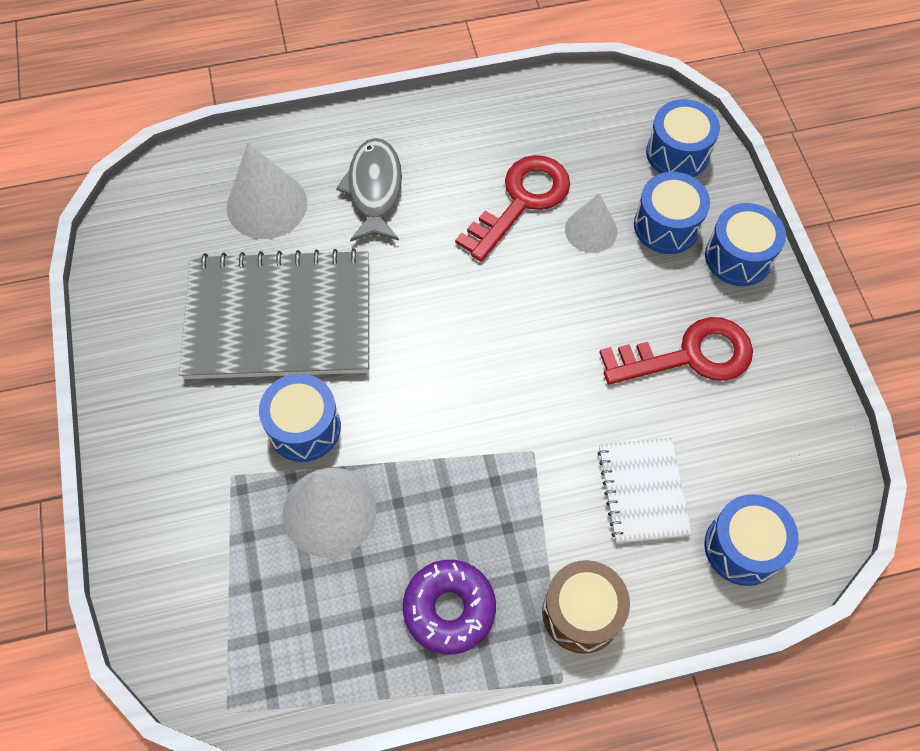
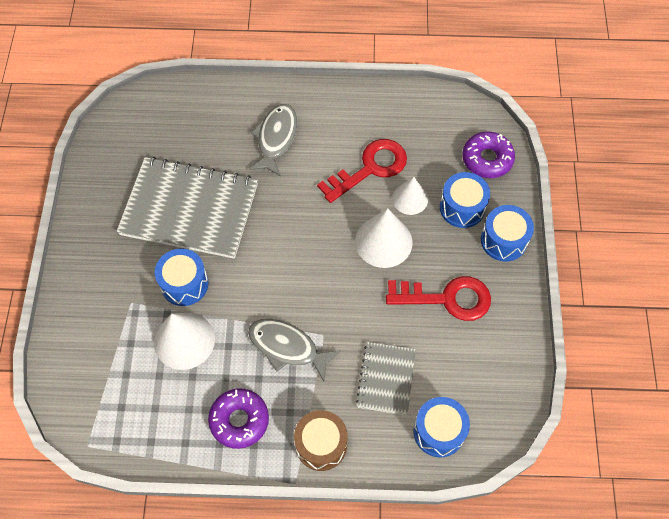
camera: 15 degrees right, 0 degrees up
white cone [227,143,307,239] -> white cone moved to [355,208,412,268]
white notebook [597,438,692,544] -> grey notebook [356,342,416,415]
blue drum [646,99,720,177] -> purple donut [462,132,515,178]
none -> grey fish [248,319,341,381]

